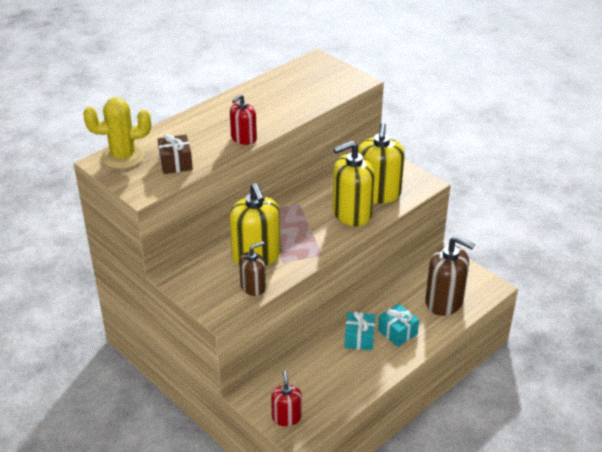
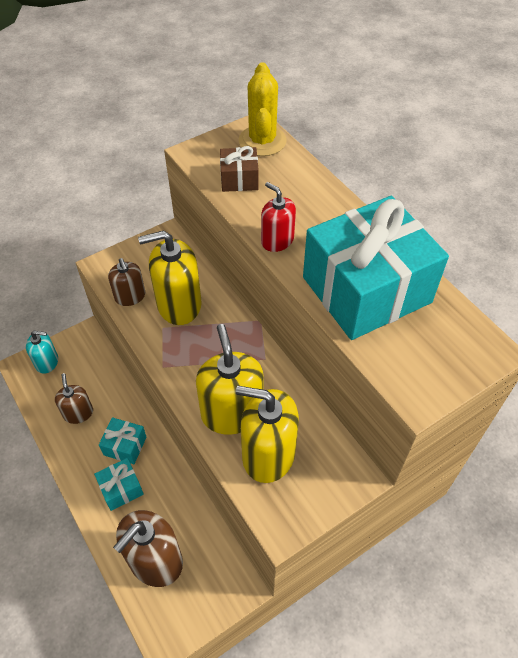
camera: 100 degrees right, 15 degrees up
red soap dispenser [271,371,302,426] -> turquoise soap dispenser [26,331,58,374]
none -> brown soap dispenser [55,373,93,424]
none -> turquoise gift [303,196,449,340]

